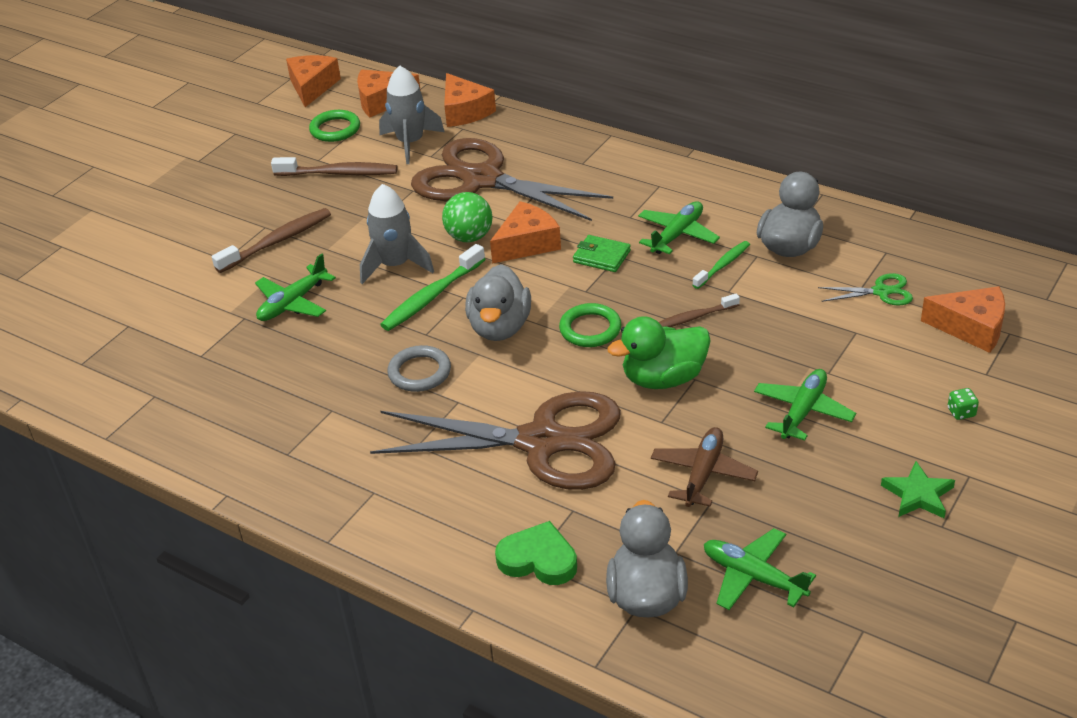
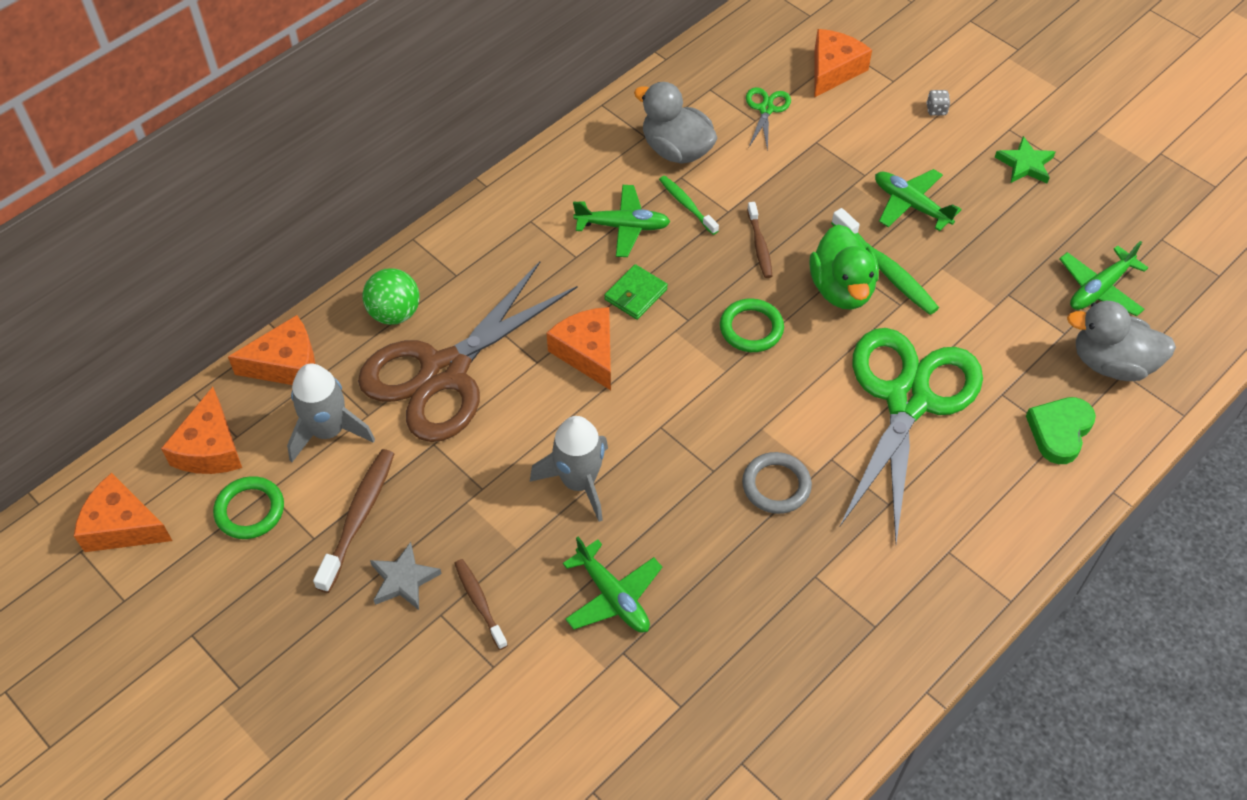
camera: 80 degrees left, 15 degrees up
brown toothbrush [212,208,331,273] -> brown toothbrush [454,559,508,650], size x0.63
brown scissors [370,391,621,490] -> green scissors [840,328,983,543]
green toothbrush [380,244,485,331] -> green toothbrush moved to [831,208,939,315]
green ball [442,192,493,242] -> green ball moved to [362,268,420,325]
grey duck [465,264,531,341] -> none
green plane [638,201,720,254] -> green plane turned 135 degrees clockwise [573,185,670,257]
brown plane [651,427,758,507] -> none
green dice [948,388,979,420] -> grey dice [926,90,950,116]
none -> grey star [370,542,441,610]

